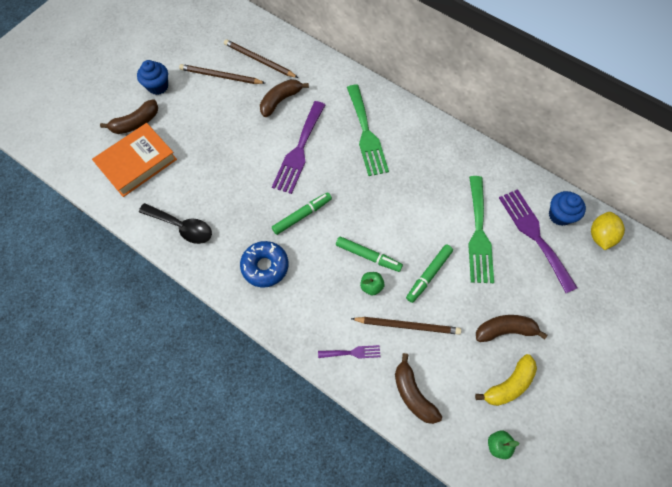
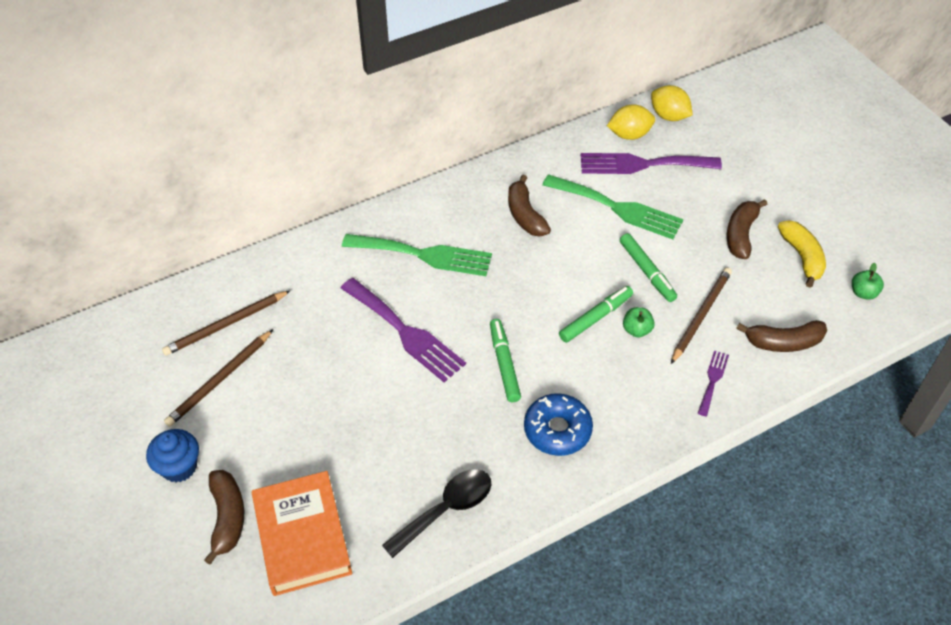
camera: 65 degrees left, 15 degrees down
brown banana [260,79,309,117] -> brown banana moved to [508,175,551,237]
blue cupcake [549,191,586,226] -> yellow lemon [607,105,655,140]

